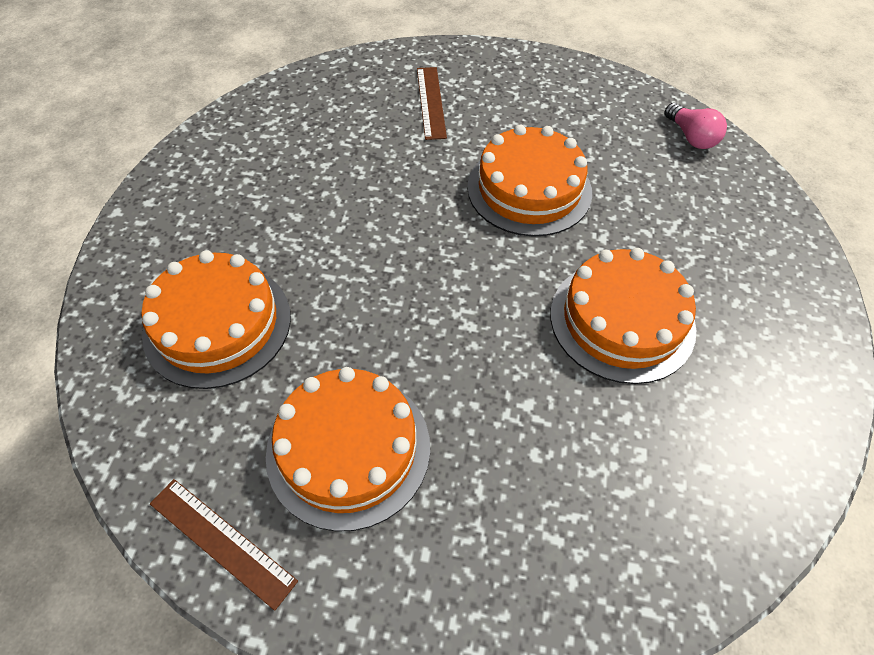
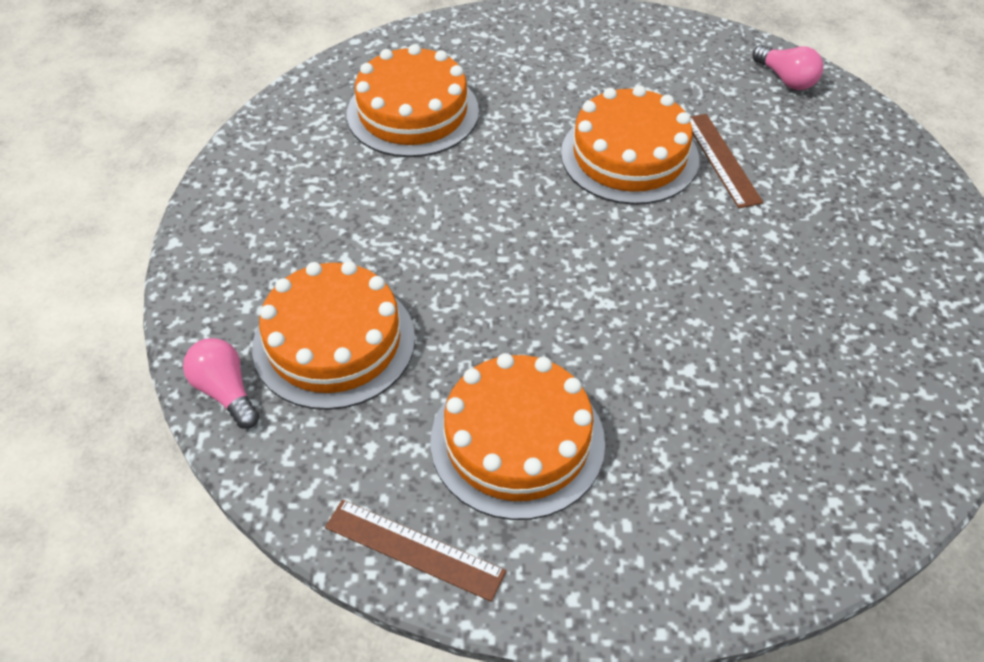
camera: 10 degrees left, 5 degrees down
brown ruler [417,67,447,140] -> brown ruler moved to [690,114,763,208]
orange cake [550,248,696,384] -> orange cake moved to [347,44,479,157]
none -> pink light bulb [183,338,259,429]

